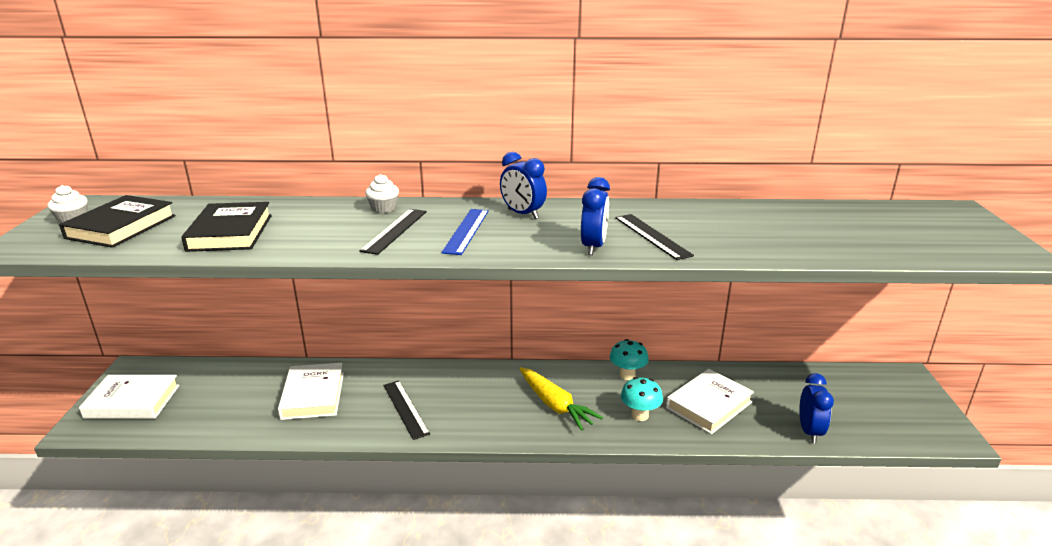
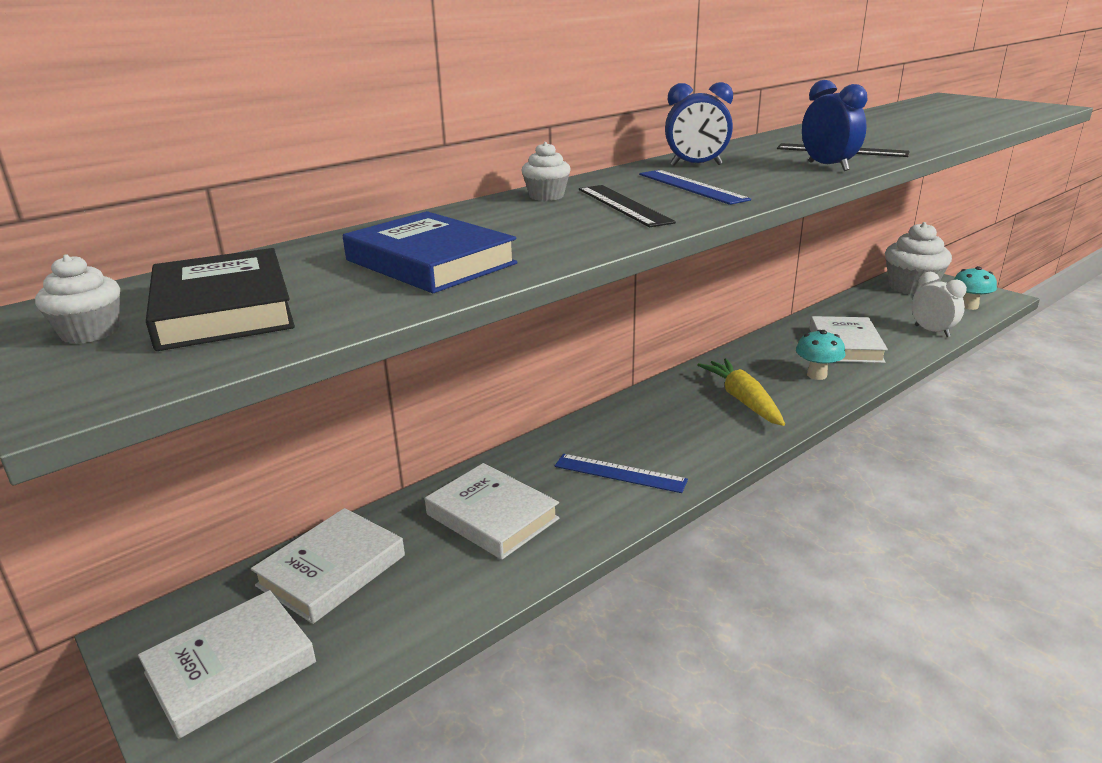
camera: 40 degrees left, 0 degrees up
black book [181,202,272,252] -> blue book [343,211,518,293]
black ruler [383,381,430,440] -> blue ruler [555,454,688,493]
yellow carrot [520,367,603,431] -> yellow carrot turned 120 degrees counterclockwise [697,358,785,426]
turquoise mushroom [610,339,649,380] -> turquoise mushroom moved to [954,266,997,310]
blue clock [799,373,834,443] -> white clock [911,272,967,337]
none -> white book [251,508,405,624]
none -> white cupcake [885,222,952,295]

